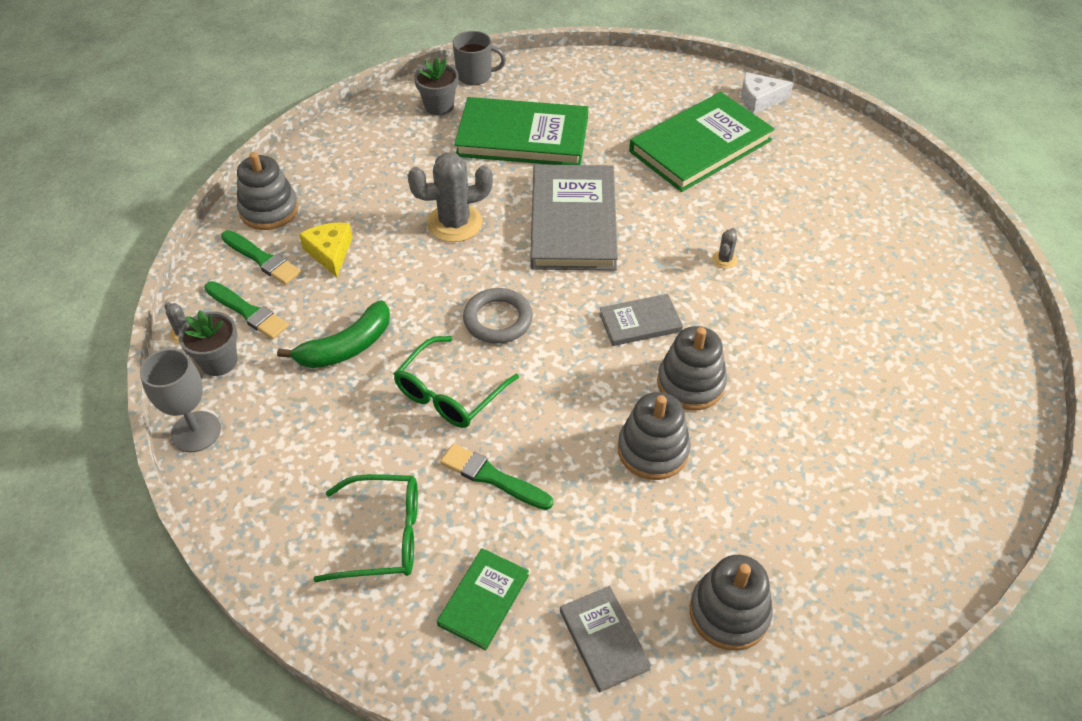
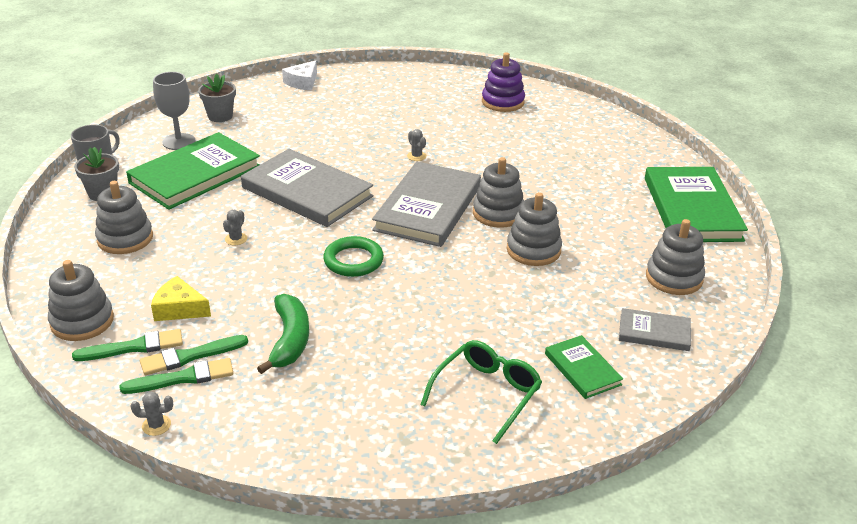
camera: 55 degrees left, 15 degrees down
grey goblet [140,348,221,452] -> grey goblet moved to [153,72,196,150]
grey flower pot [178,310,237,376] -> grey flower pot moved to [198,74,236,122]
green glasses [394,336,519,428] -> none
grey cactus [407,152,493,242] -> grey cactus [223,210,247,245], size x0.44
green brush [440,444,553,510] -> green brush moved to [140,335,248,375]
grey ring [463,288,533,344] -> green ring [323,236,384,277]
grey book [599,294,683,346] -> grey book [372,161,481,247], size x2.01
green book [629,92,775,192] -> green book moved to [645,167,748,242]
none -> grey stacking toy [95,181,153,254]
none -> purple stacking toy [482,52,525,112]

